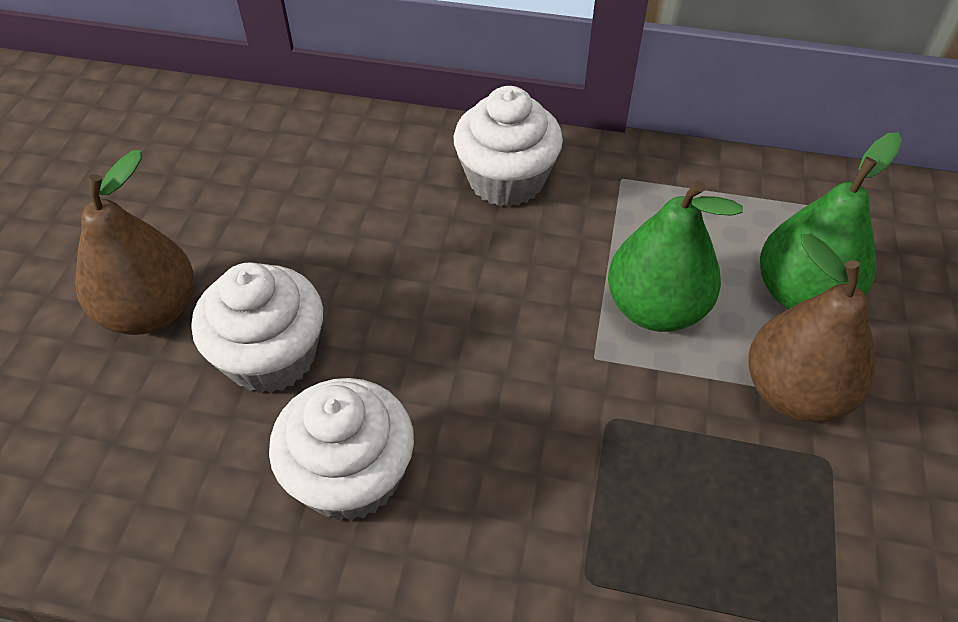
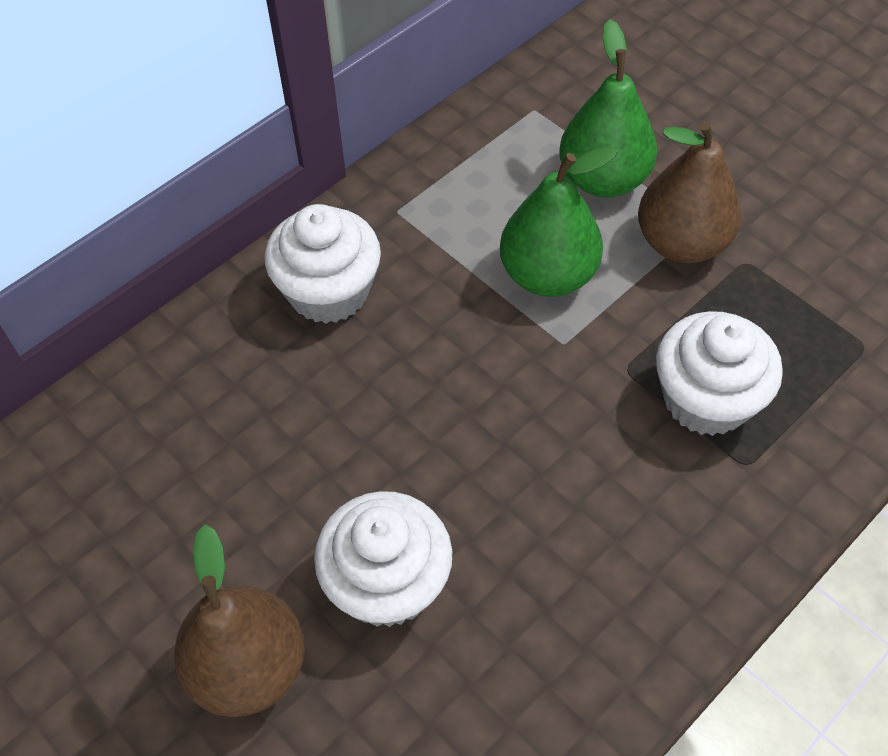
camera: 55 degrees left, 5 degrees up
white cupcake [269,378,414,521] -> white cupcake moved to [656,311,783,436]

